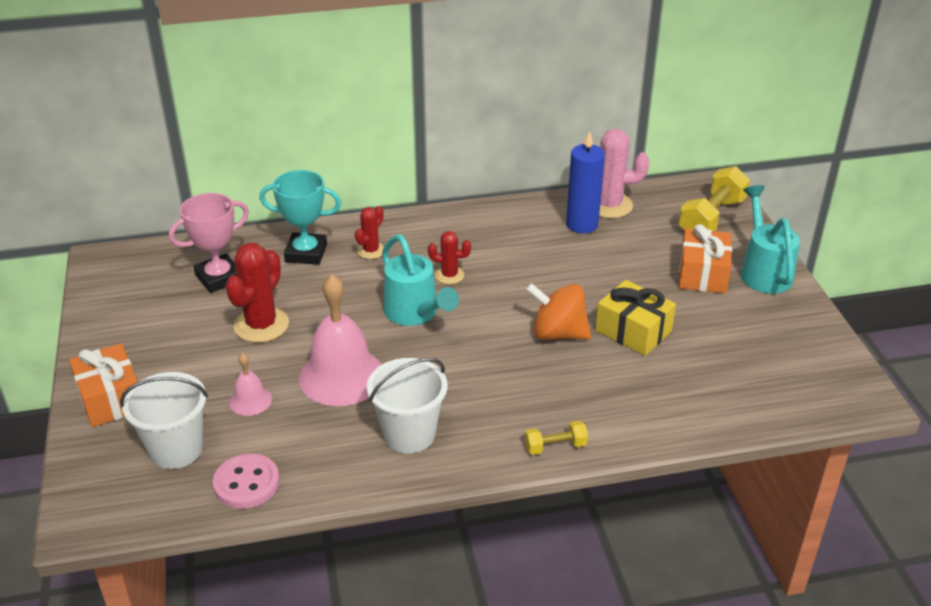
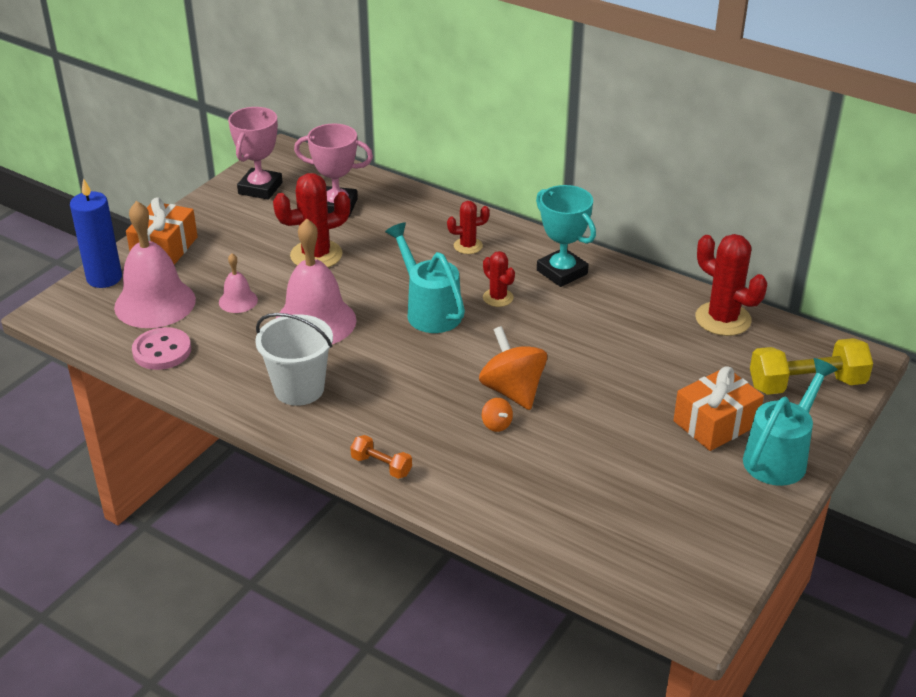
camera: 45 degrees right, 0 degrees up
white bucket [120,372,208,469] -> pink bell [114,201,196,328]
turquoise trophy [259,170,341,265] -> turquoise trophy moved to [536,185,596,287]
turquoise watering can [382,235,459,326] -> turquoise watering can turned 135 degrees clockwise [385,222,465,333]
yellow dumbbell [524,421,588,455] -> orange dumbbell [350,435,412,479]
blue candle [566,132,605,233] -> blue candle moved to [70,178,122,288]
pink cactus [581,129,649,218] -> red cactus [696,234,767,336]
yellow gift [595,280,676,356] -> none
none -> pink trophy [228,107,282,200]
none -> orange spinning top [482,398,513,432]

